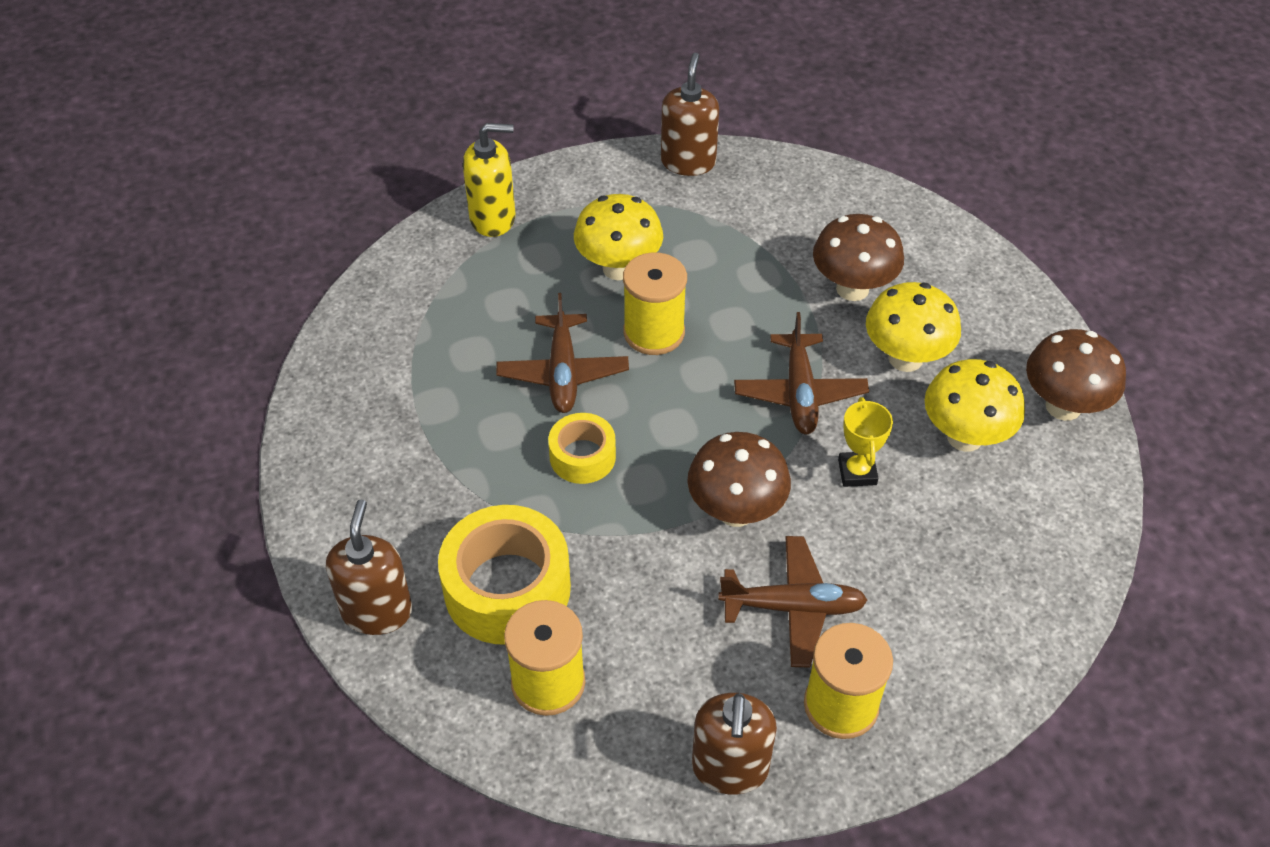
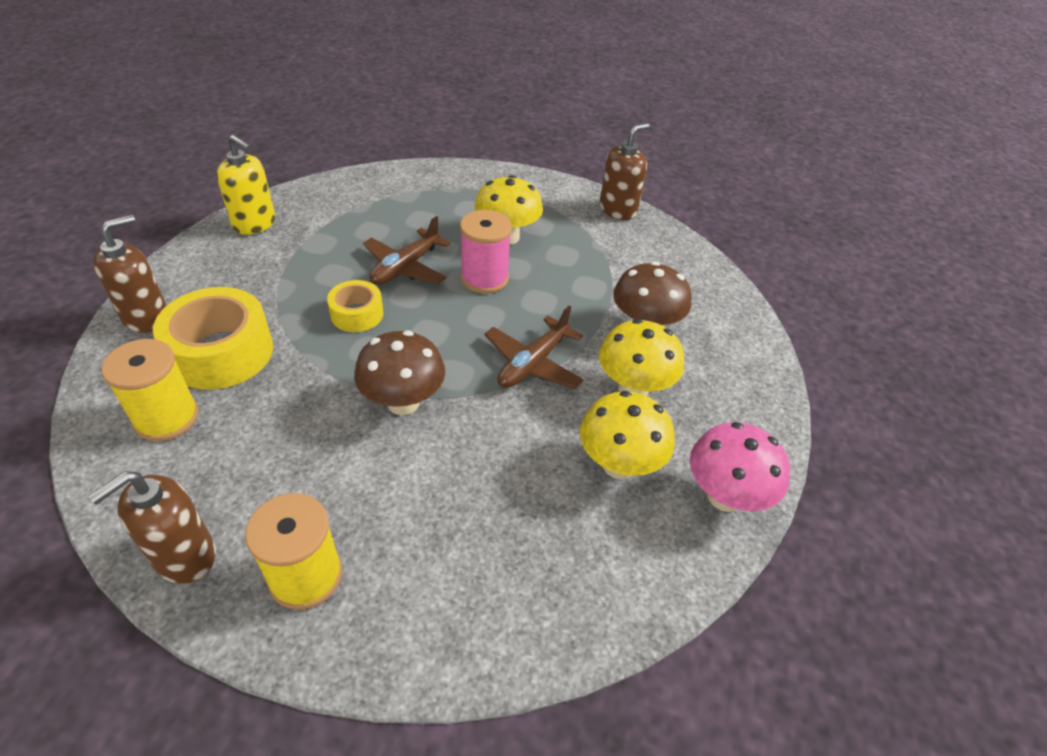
camera: 35 degrees right, 5 degrees down
yellow soap dispenser [463,123,515,237] -> yellow soap dispenser moved to [217,135,275,235]
yellow spool [623,252,687,355] -> pink spool [460,210,512,294]
brown plane [718,536,868,668] -> none
yellow trophy [838,397,893,487] -> none
brown mushroom [1026,329,1126,421] -> pink mushroom [690,422,790,512]

